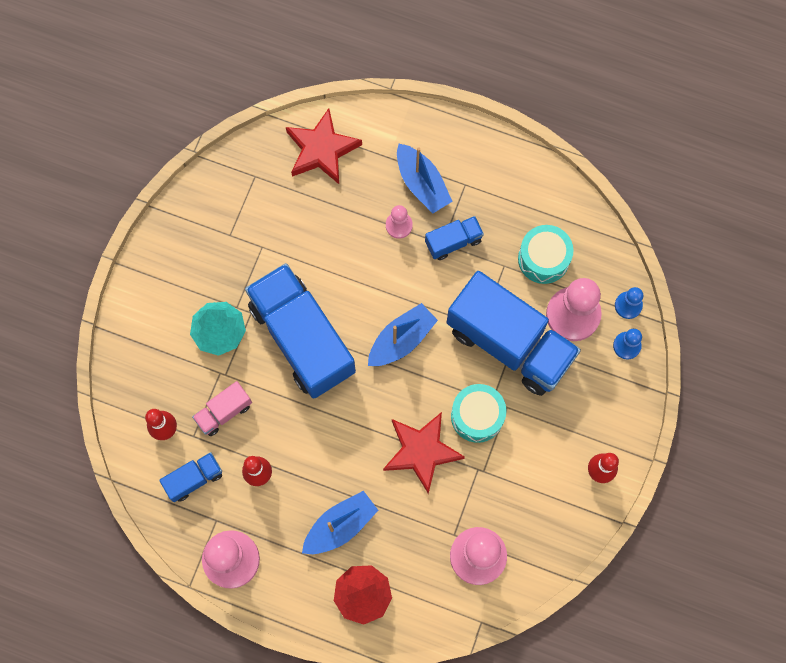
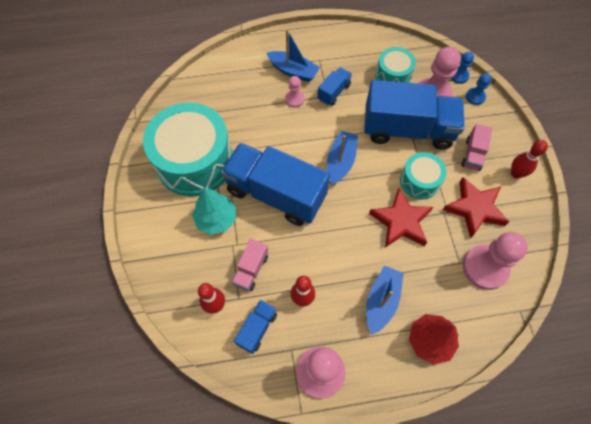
camera: 30 degrees left, 10 degrees down
red star [286,108,362,184] -> red star moved to [443,177,509,238]
none -> turquoise drum [143,103,232,196]
none -> pink truck [461,124,493,171]

